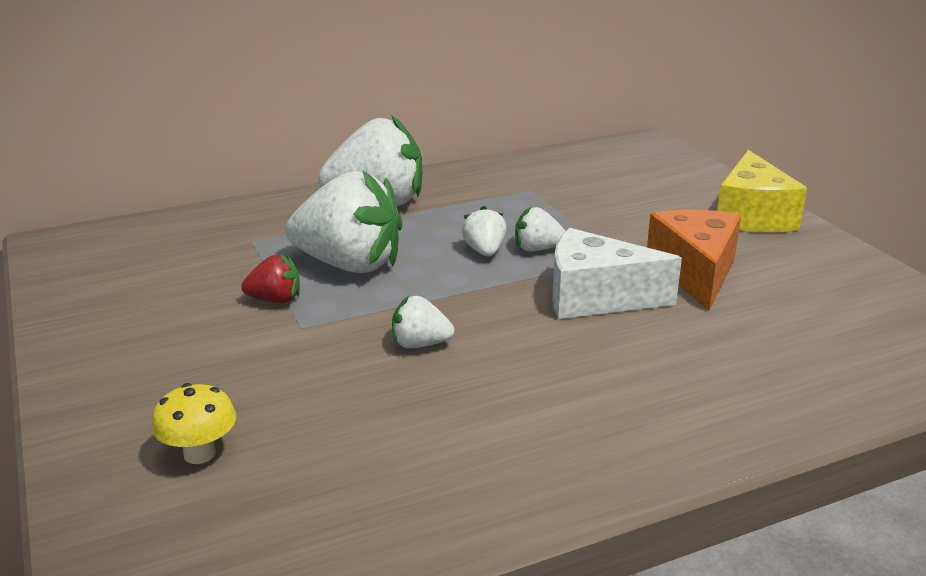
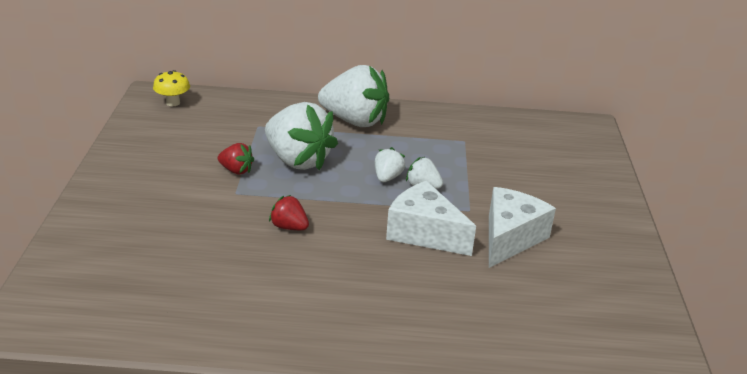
camera: 25 degrees right, 5 degrees up
yellow mushroom [151,383,236,464] -> yellow mushroom moved to [153,70,190,106]
white strawberry [392,296,455,348] -> red strawberry [269,195,309,230]
orange cheese [647,210,741,311] -> white cheese [489,187,556,268]
yellow cheese [717,150,807,232] -> none

